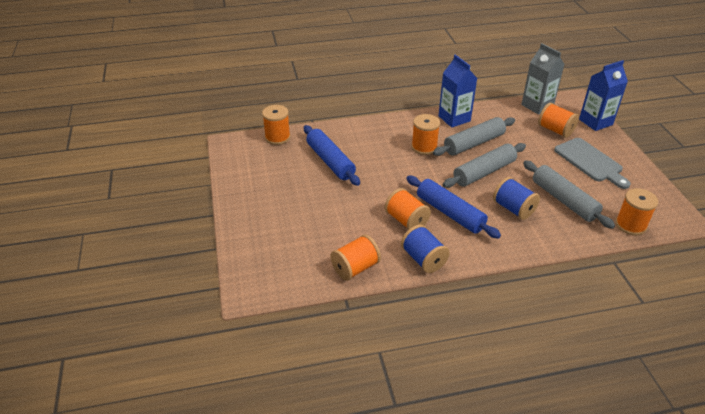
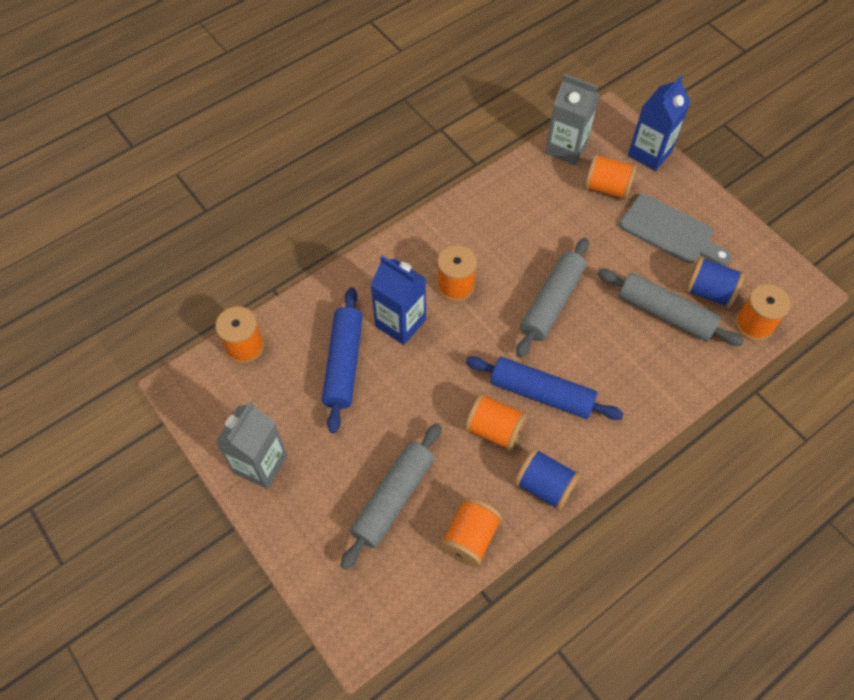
camera: 25 degrees left, 20 degrees up
blue rolling pin [304,125,360,186] -> blue rolling pin turned 60 degrees clockwise [322,287,363,433]
grey rolling pin [433,117,515,156] -> grey rolling pin moved to [341,423,441,570]
blue carton [438,55,477,128] -> blue carton moved to [370,256,426,345]
blue spool [493,177,540,220] -> blue spool moved to [685,256,745,308]
none -> grey carton [216,401,287,489]

